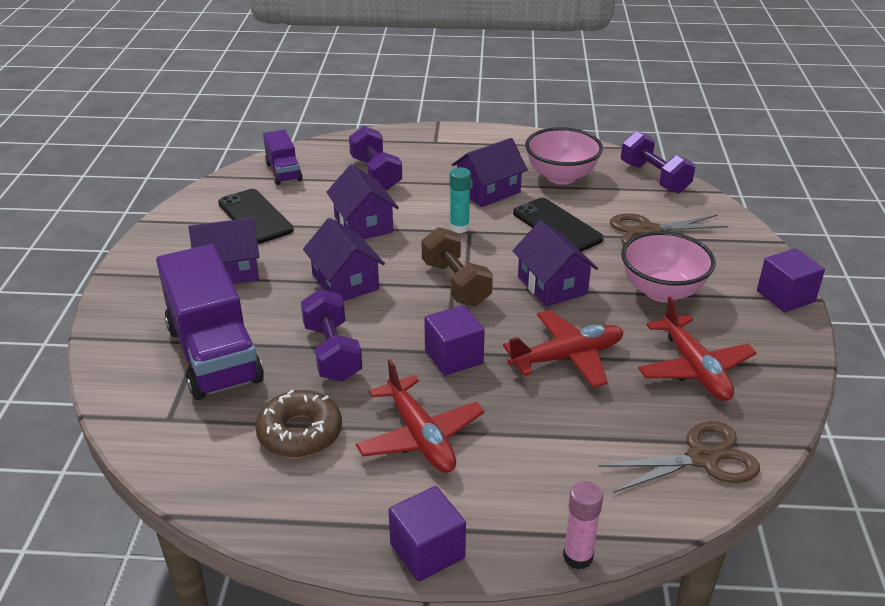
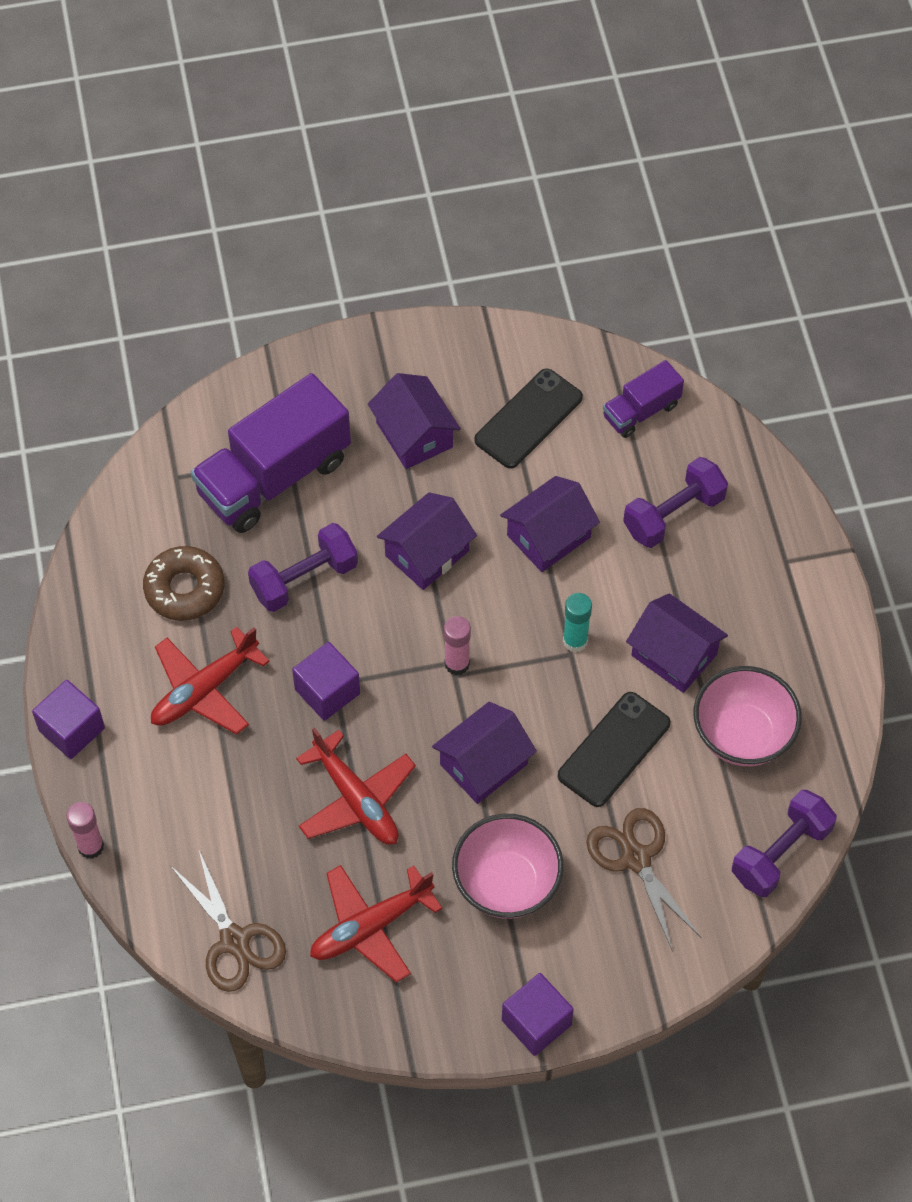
camera: 75 degrees right, 25 degrees up
brown dumbbell [422,227,493,306] -> pink glue stick [444,616,471,676]

